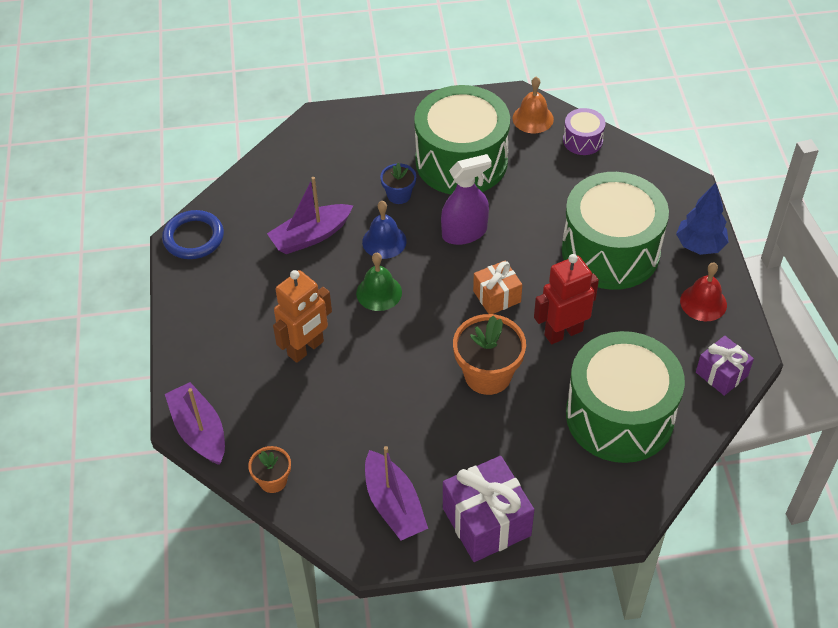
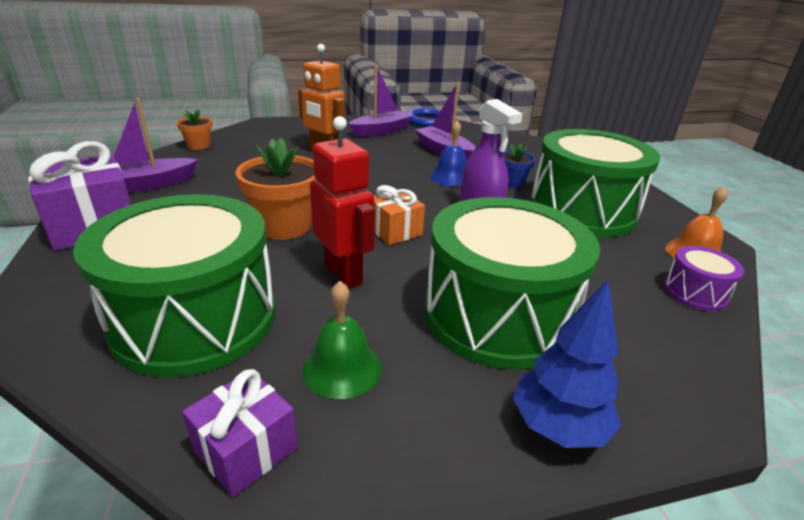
camera: 80 degrees right, 20 degrees down
purple boat [165,382,225,465] -> purple boat moved to [349,66,413,137]
green bell [356,253,402,311] -> green bell moved to [302,281,381,399]
red bell [680,263,727,321] -> none

